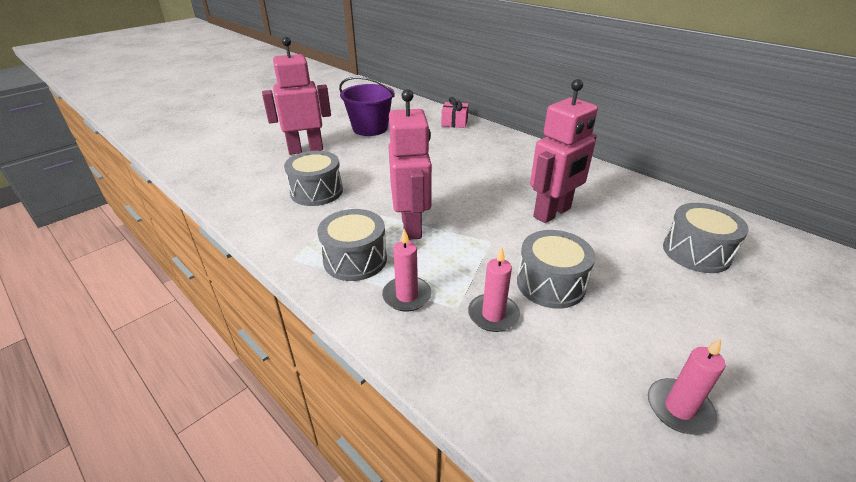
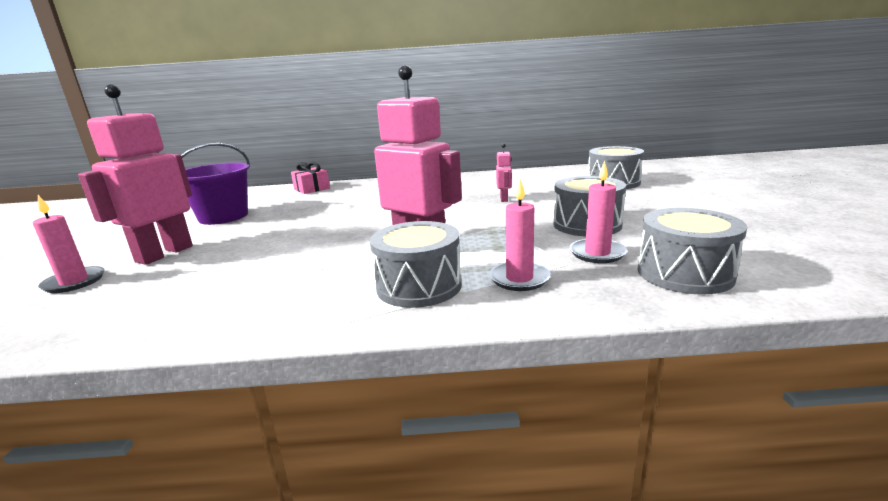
camera: 45 degrees left, 15 degrees down
grey drum [284,151,343,206] -> grey drum moved to [638,208,747,295]
pink robot [530,79,598,223] -> pink robot [496,143,512,202], size x0.43
pink candle [648,338,725,435] -> pink candle moved to [33,195,105,293]

